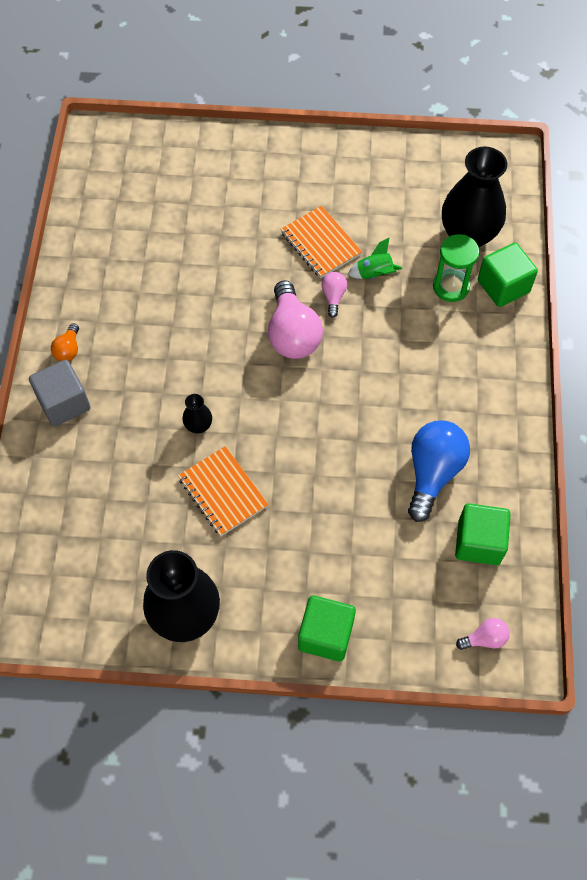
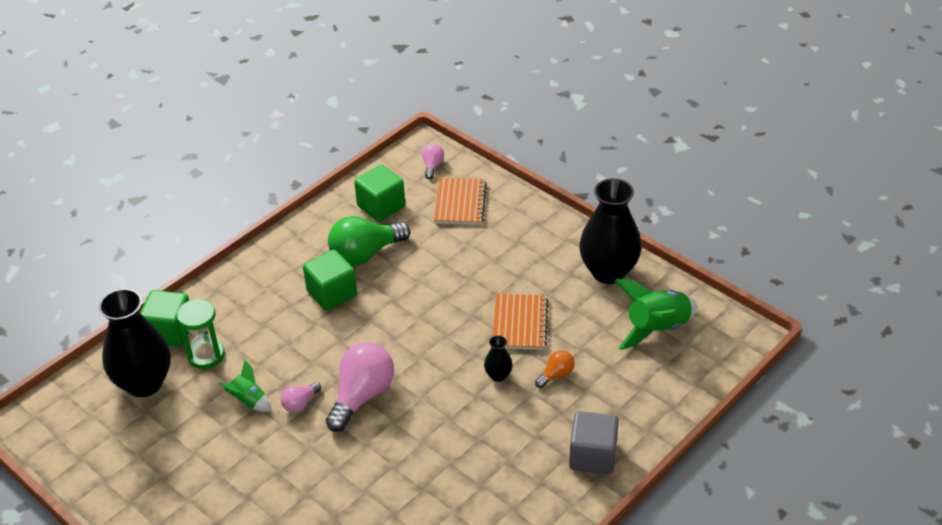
camera: 140 degrees left, 20 degrees down
orange light bulb [51,323,79,361] -> orange light bulb moved to [535,350,575,388]
orange notebook [281,206,362,278] -> orange notebook moved to [434,178,487,225]
green cube [298,595,356,662] -> green cube moved to [303,249,357,311]
blue light bulb [408,421,470,522] -> green light bulb [328,216,410,266]
pink light bulb [456,618,510,650] -> pink light bulb turned 75 degrees clockwise [422,143,444,179]
none -> green rocket [614,279,697,350]

